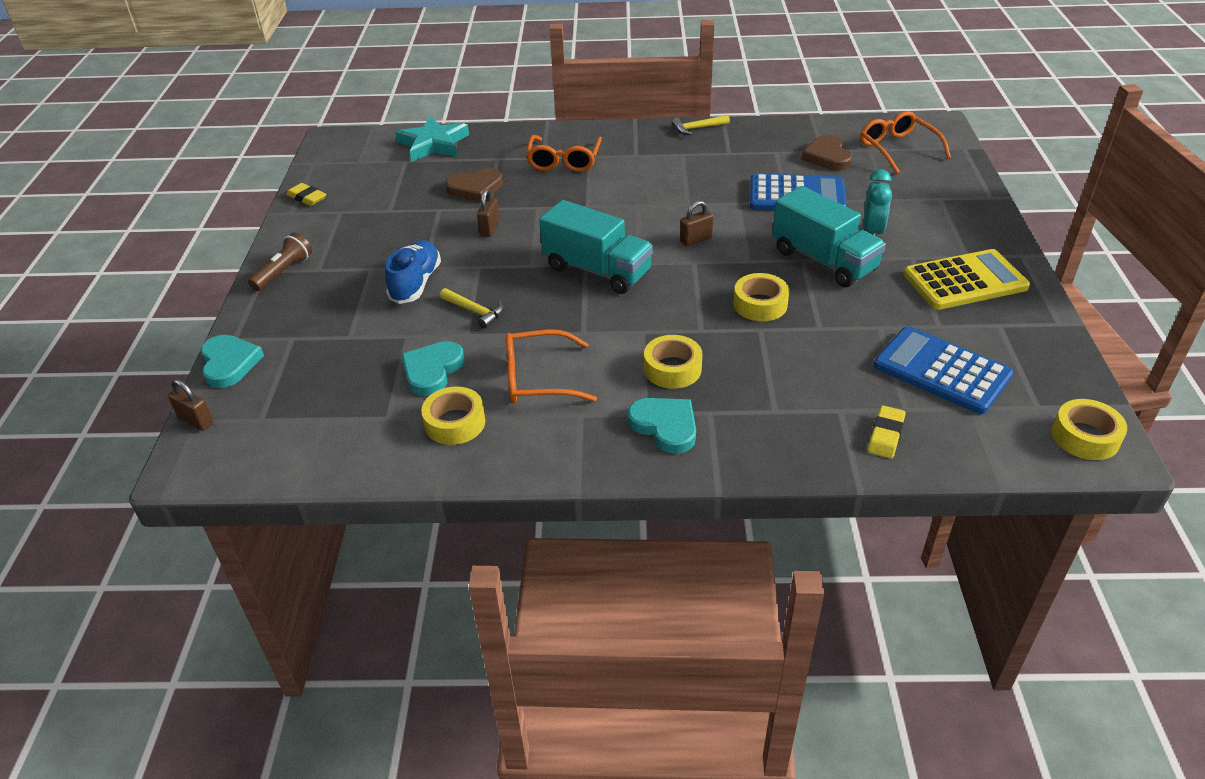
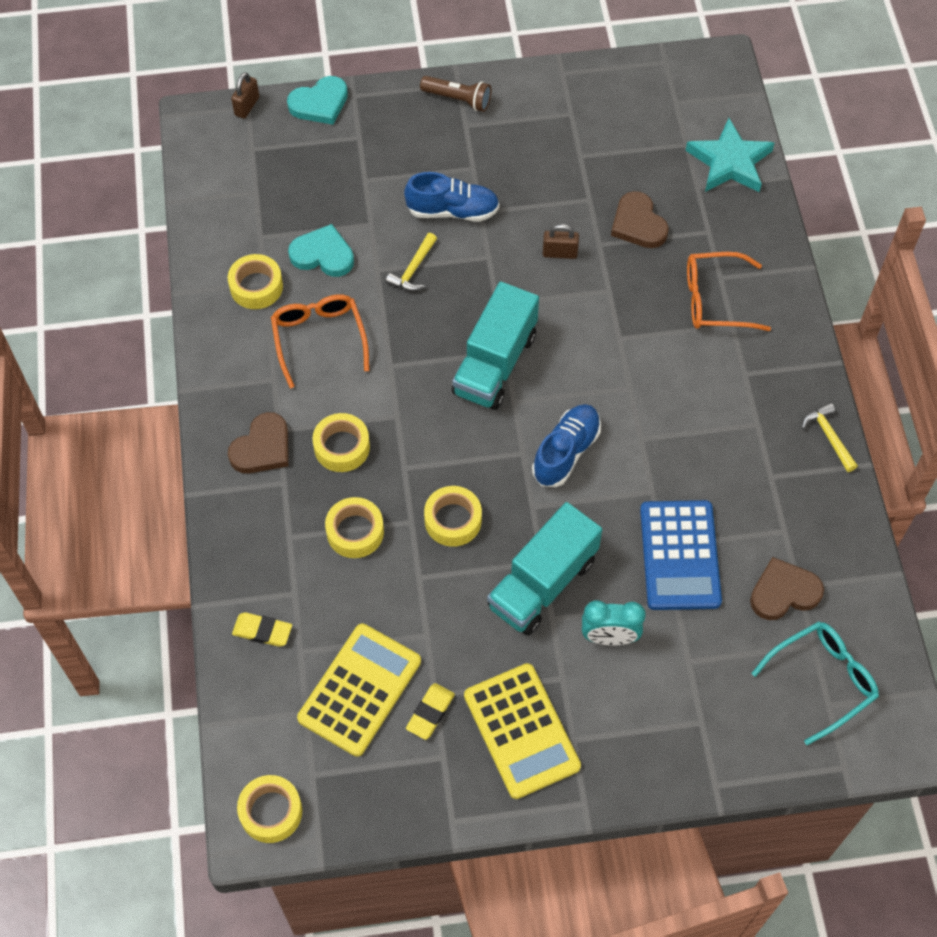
camera: 80 degrees right, 20 degrees up
yellow eraser [286,183,326,206] -> yellow eraser moved to [406,683,455,740]
turquoise heart [628,398,696,454] -> brown heart [228,412,289,473]
brown padlock [680,201,714,246] -> blue shoe [532,404,601,487]
orange glasses [860,111,951,174] -> turquoise glasses [751,621,879,745]
blue calculator [874,326,1013,414] -> yellow calculator [297,623,421,757]
none -> yellow tape [325,497,384,558]

